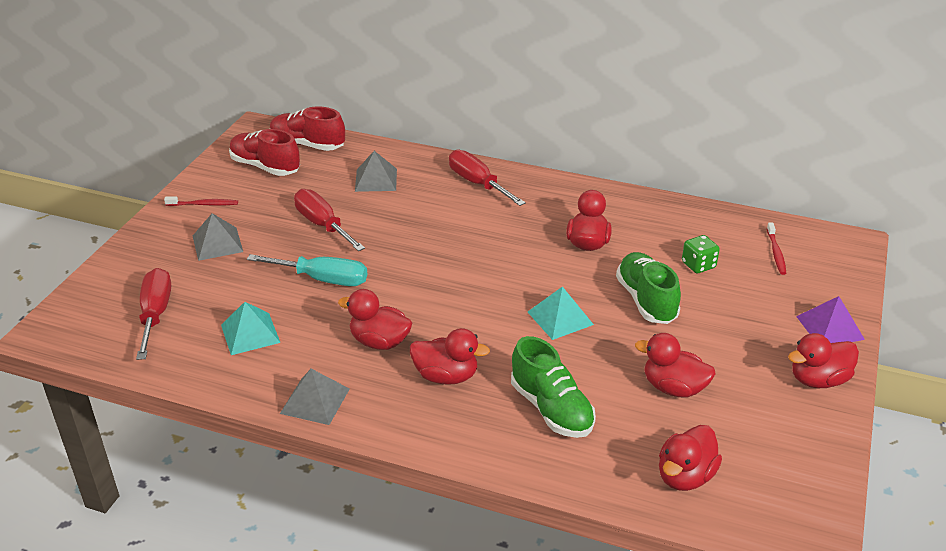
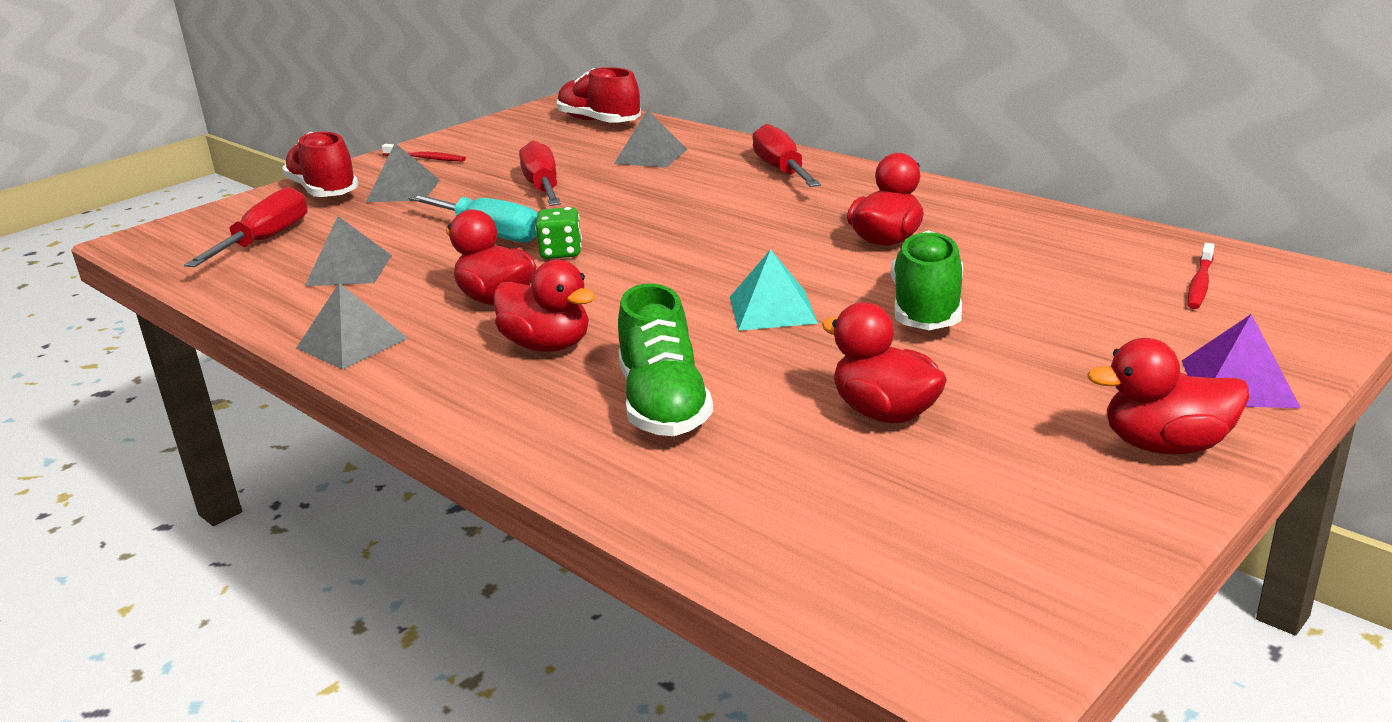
camera: 25 degrees right, 10 degrees down
turquoise pyramid [221,302,280,355] -> grey pyramid [305,216,392,286]
red shoe [229,129,300,176] -> red shoe moved to [282,132,359,197]
red duck [659,425,722,491] -> none
green dice [682,235,720,273] -> green dice moved to [535,207,582,259]

